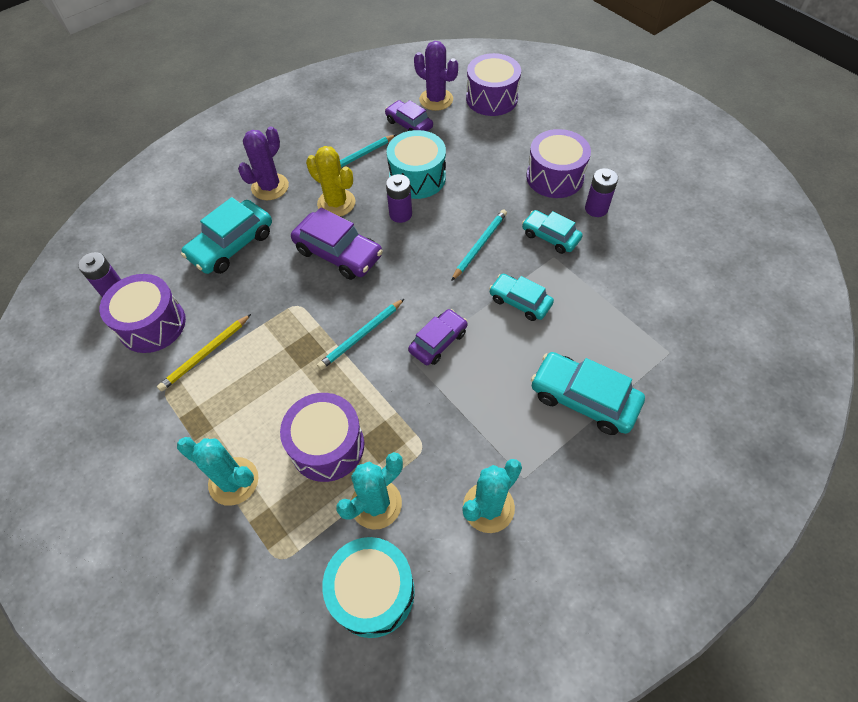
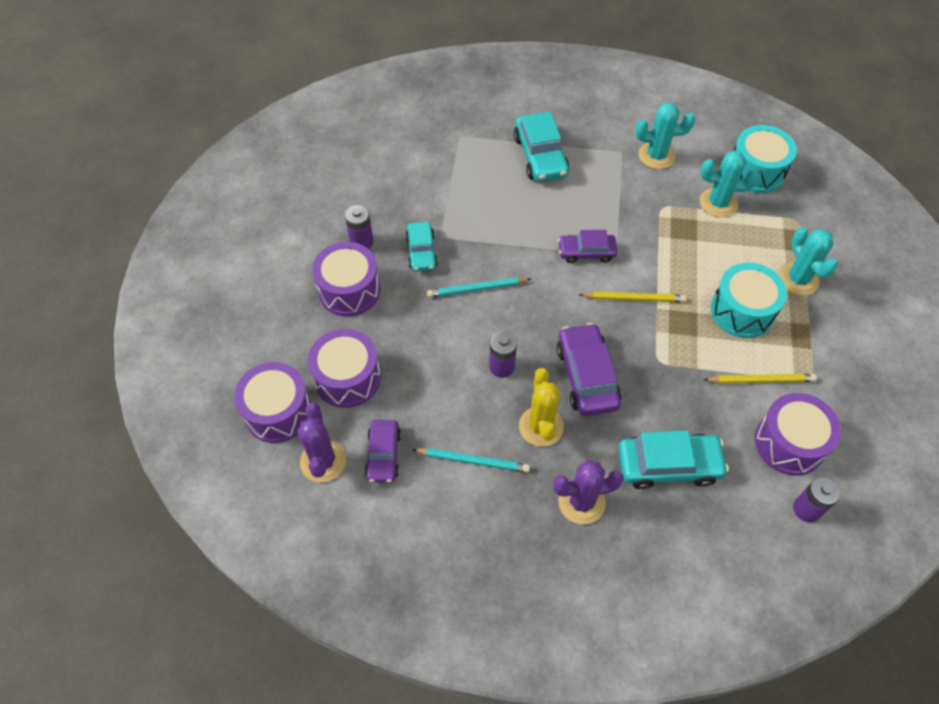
camera: 135 degrees left, 0 degrees up
purple drum [280,393,364,482] -> purple drum moved to [308,329,381,408]
turquoise pencil [317,299,404,370] -> yellow pencil [579,292,686,302]
turquoise drum [387,130,446,199] -> turquoise drum moved to [711,263,787,338]
turquoise car [489,274,554,321] -> none

